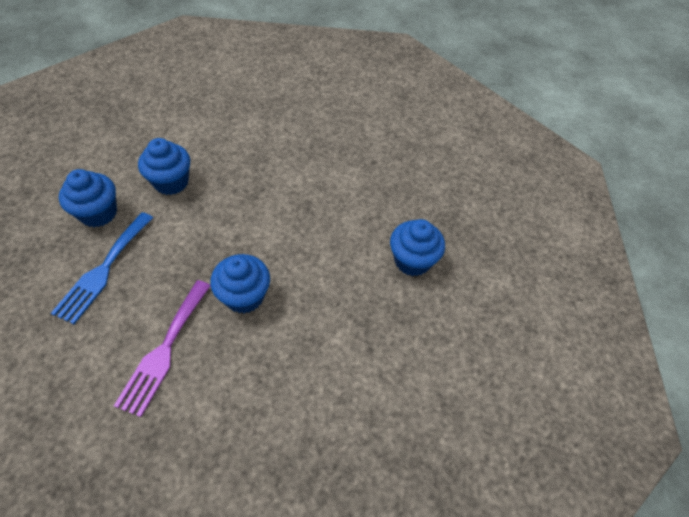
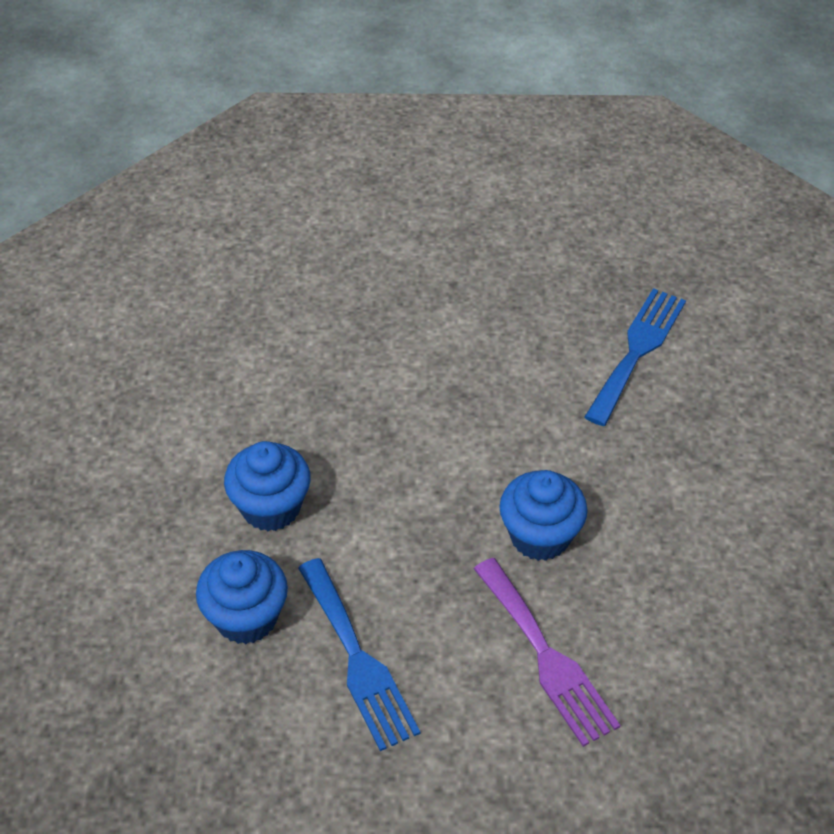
camera: 45 degrees left, 5 degrees down
blue cupcake [390,219,445,276] -> blue fork [584,288,686,426]

